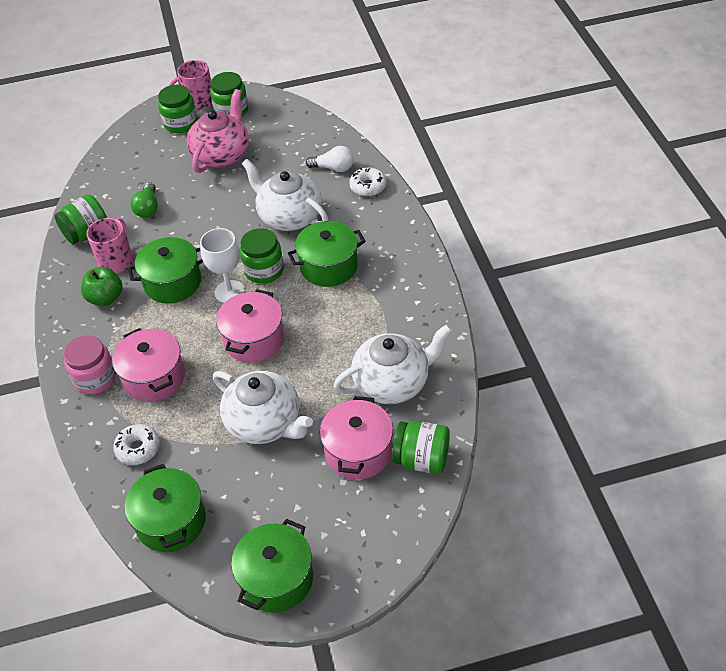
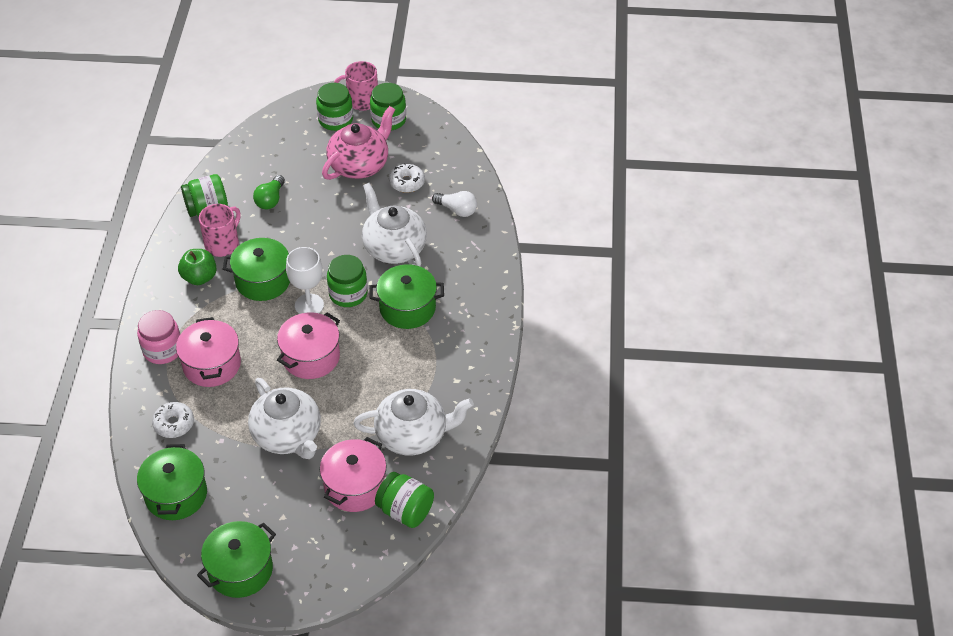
camera: 15 degrees right, 0 degrees up
white donut [349,167,387,197] -> white donut moved to [389,163,425,193]

